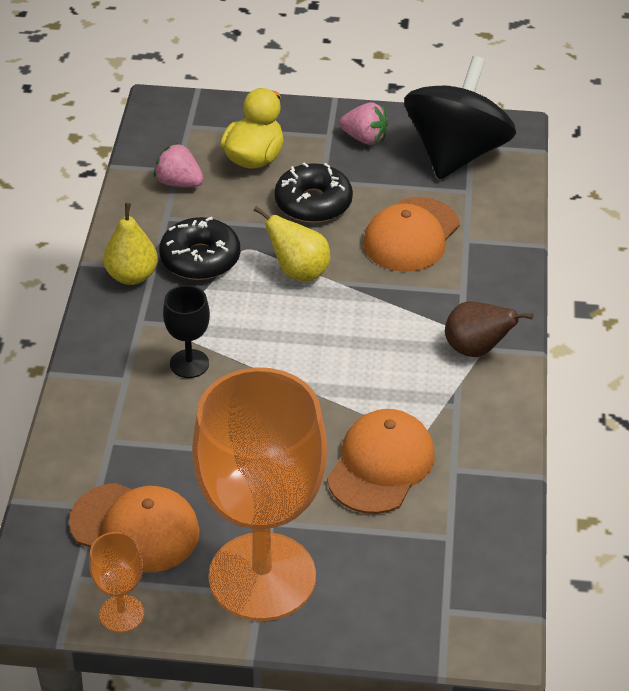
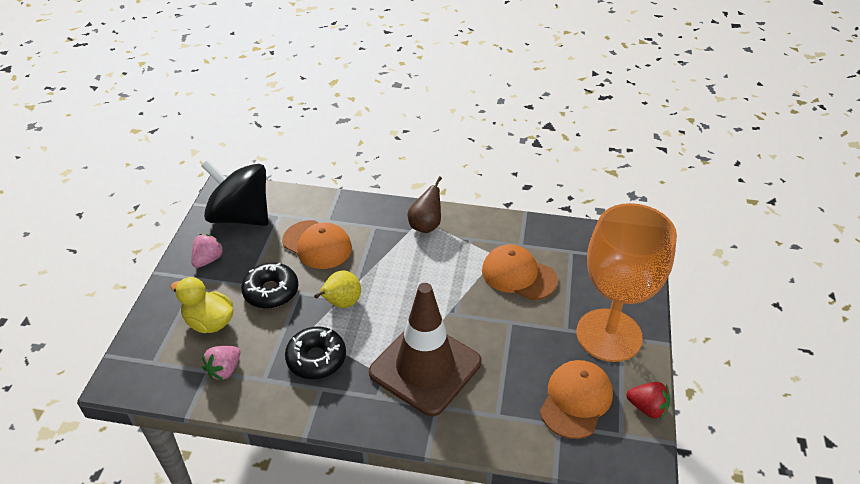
camera: 85 degrees left, 0 degrees up
orange goblet [89,532,144,633] -> red strawberry [626,382,670,419]
yellow pear [103,203,158,285] -> none
black goblet [163,285,210,378] -> brown traffic cone [369,283,481,416]

